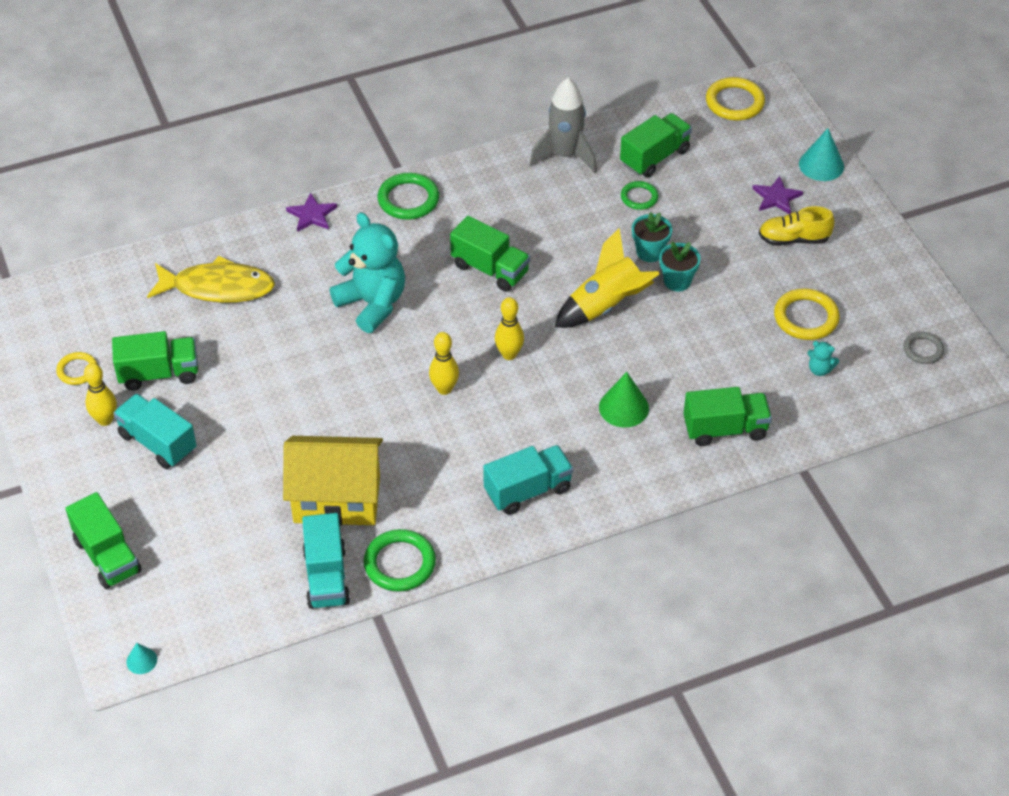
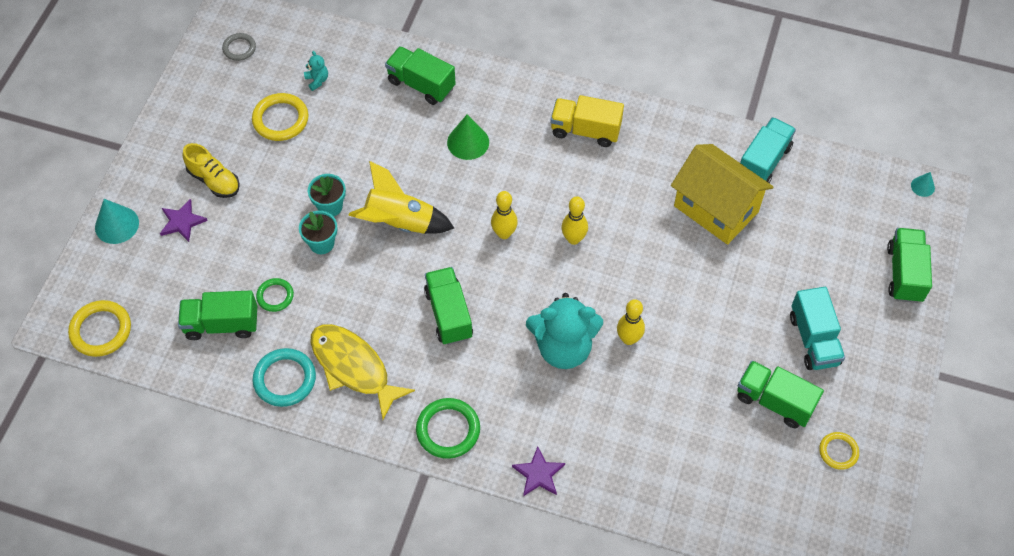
camera: 140 degrees left, 10 degrees up
yellow bowling pin [84,363,117,426] -> yellow bowling pin moved to [617,299,645,345]
yellow fish [147,256,275,303] -> yellow fish moved to [311,324,415,420]
turquoise teddy bear [330,212,405,333] -> turquoise teddy bear turned 90 degrees counterclockwise [526,293,603,369]
green ring [364,529,436,592] -> none
turquoise truck [483,445,573,515] -> yellow truck [550,95,624,147]
grey rocket [530,78,597,173] -> turquoise ring [253,348,316,407]

